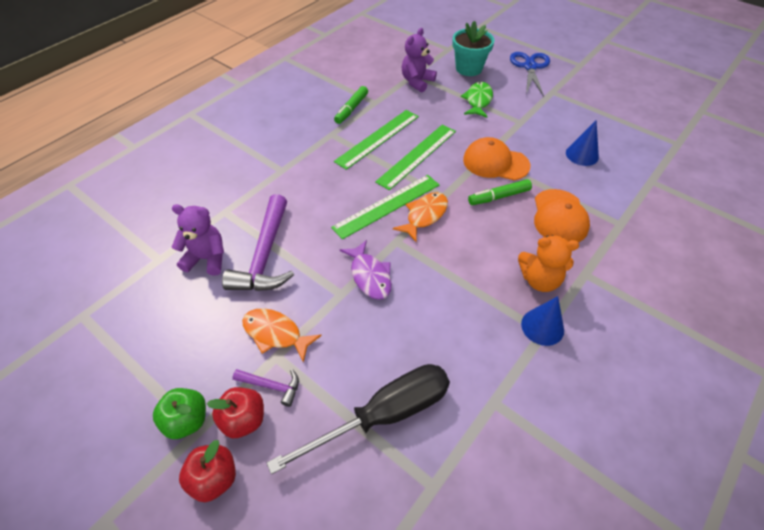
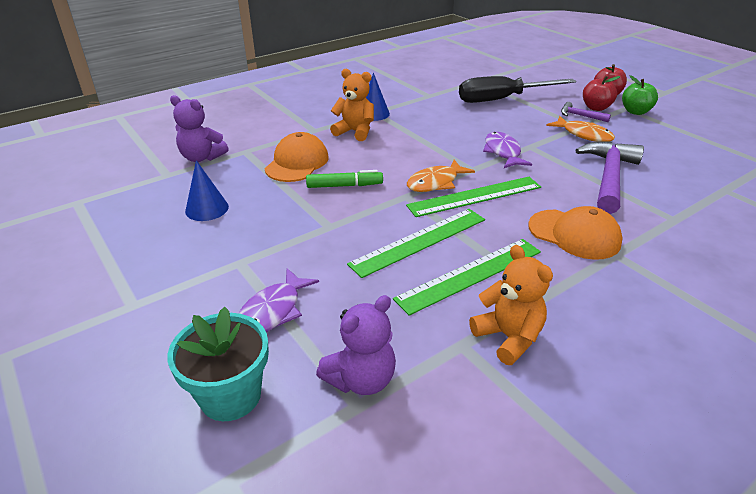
camera: 165 degrees left, 15 degrees down
purple teddy bear [172,204,224,276] -> purple teddy bear moved to [170,95,228,162]
green marker [334,86,368,124] -> orange teddy bear [469,245,553,365]
green fish [461,82,493,118] -> purple fish [239,268,319,332]
orange cap [463,137,530,180] -> orange cap moved to [528,206,623,260]
blue scissors [510,52,550,97] -> none

